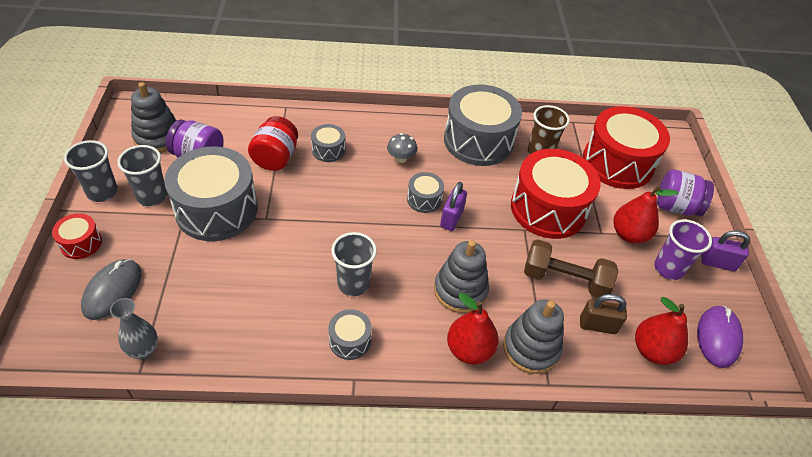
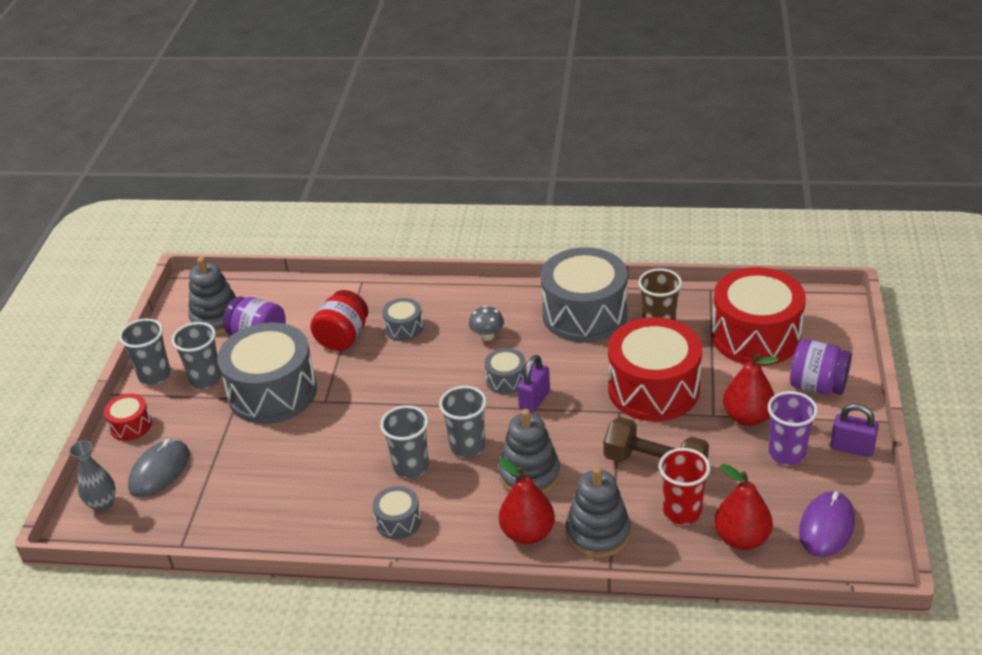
camera: 15 degrees right, 10 degrees down
grey vase [110,298,158,359] -> grey vase moved to [69,440,116,512]
brown padlock [580,294,627,334] -> red cup [659,448,710,525]
none -> grey cup [439,386,487,458]

